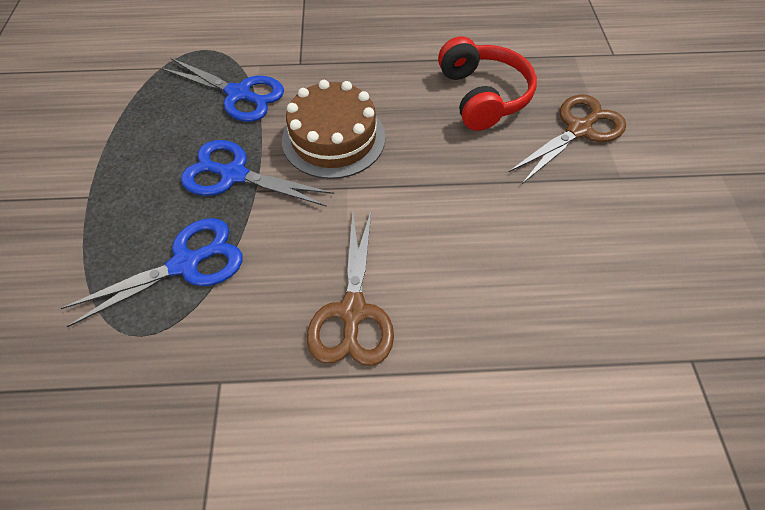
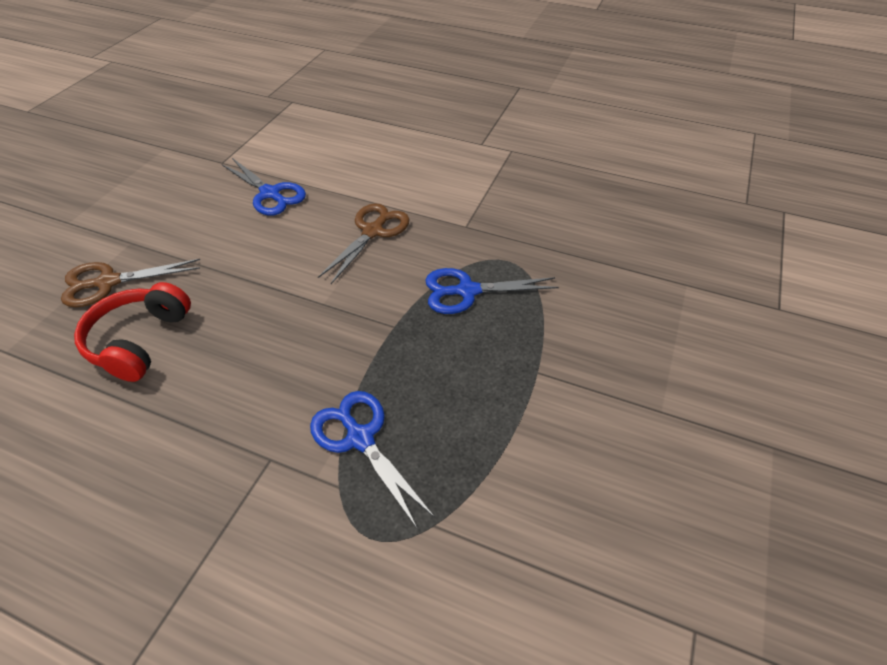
camera: 155 degrees left, 10 degrees down
blue scissors [181,140,334,207] -> blue scissors moved to [222,158,306,215]
brown cake [282,80,385,179] -> none

